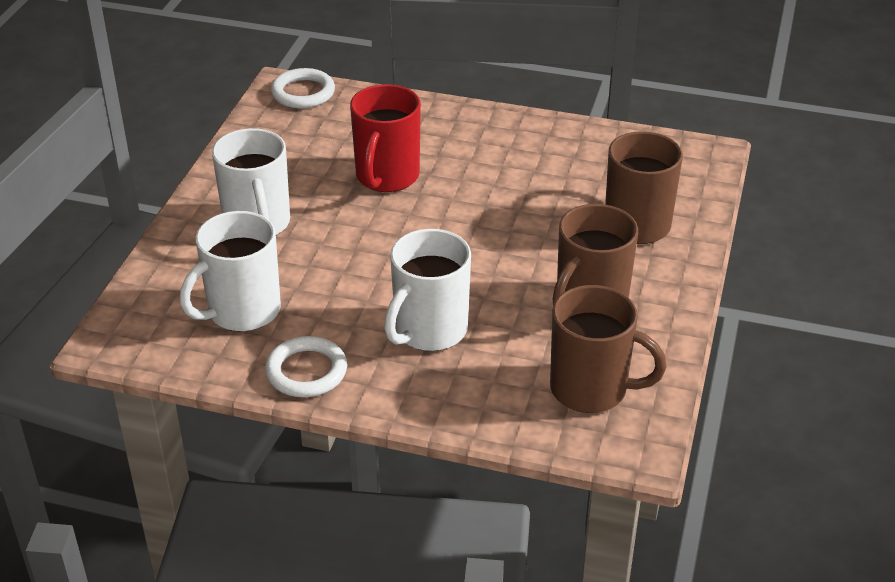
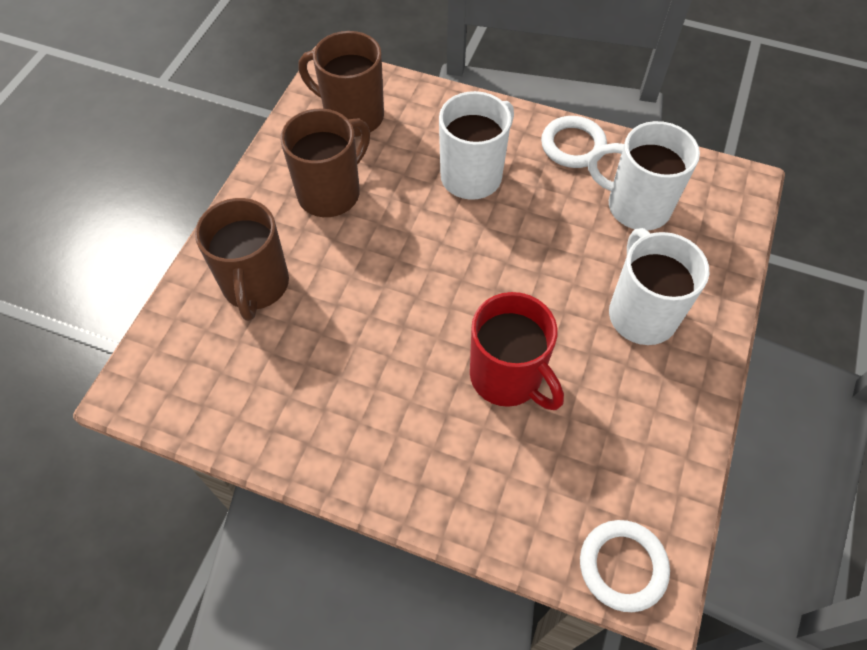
camera: 175 degrees left, 20 degrees up
white mug [180,211,281,332] -> white mug turned 120 degrees counterclockwise [588,121,700,231]
red mug [350,84,421,192] -> red mug turned 120 degrees clockwise [470,292,564,410]

